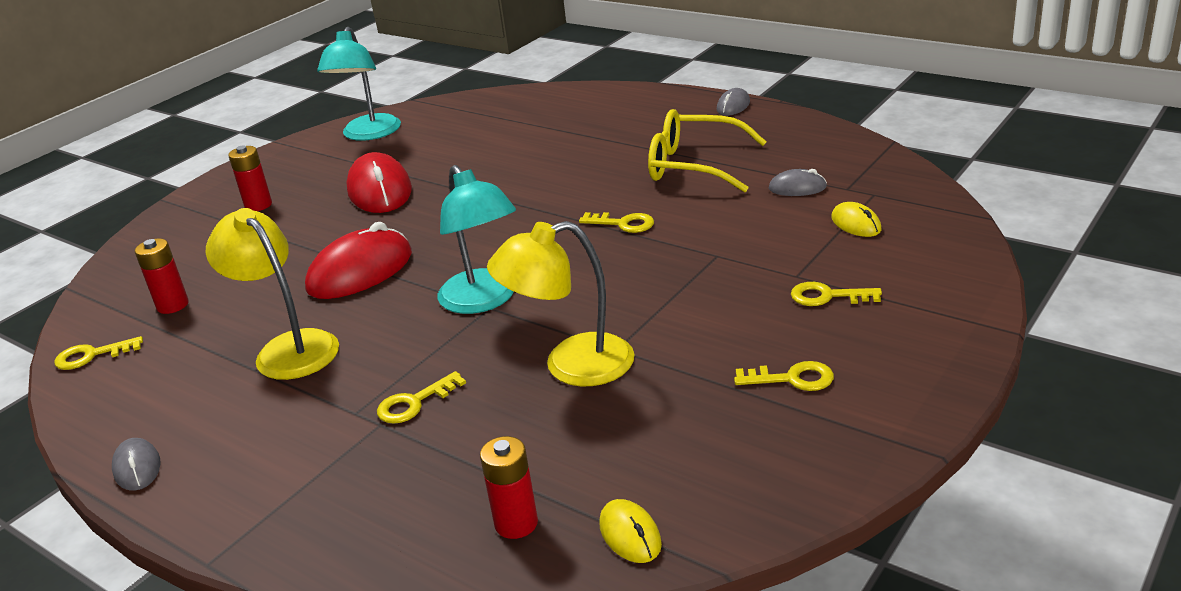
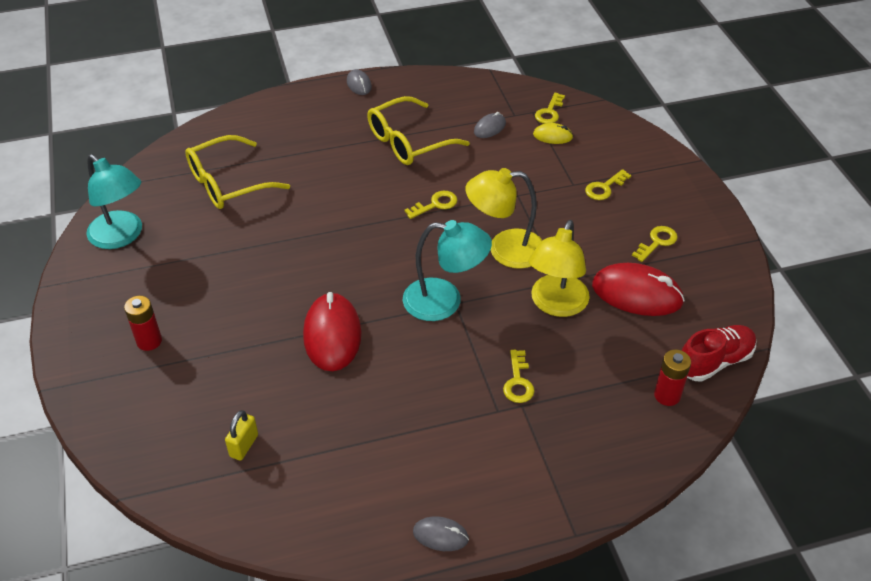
camera: 55 degrees left, 15 degrees up
yellow key [54,336,143,370] -> yellow key moved to [535,93,565,124]
red battery [135,238,189,314] -> yellow padlock [225,410,258,461]
yellow lamp [206,208,339,380] -> yellow lamp moved to [466,168,542,269]
red mouse [346,152,412,213] -> red mouse moved to [592,263,685,316]
yellow mouse [599,499,662,563] -> red shoe [682,325,756,382]
none -> yellow glasses [185,135,290,209]

